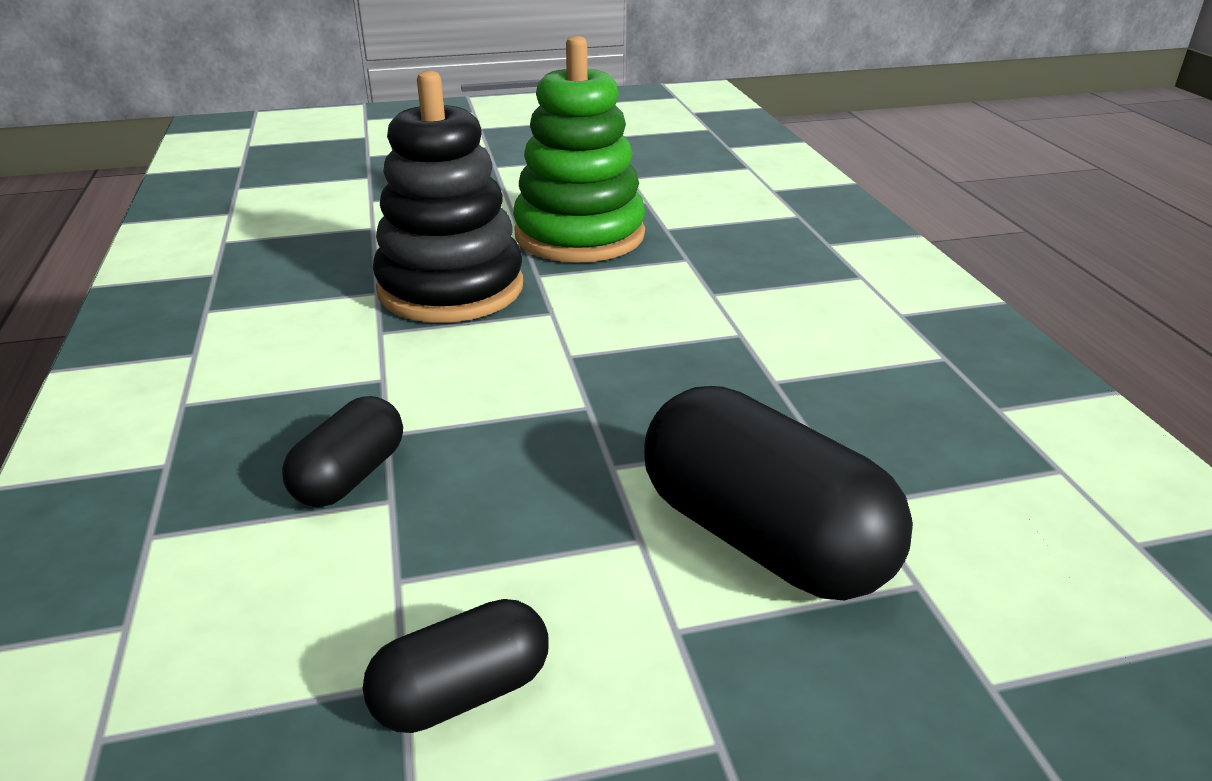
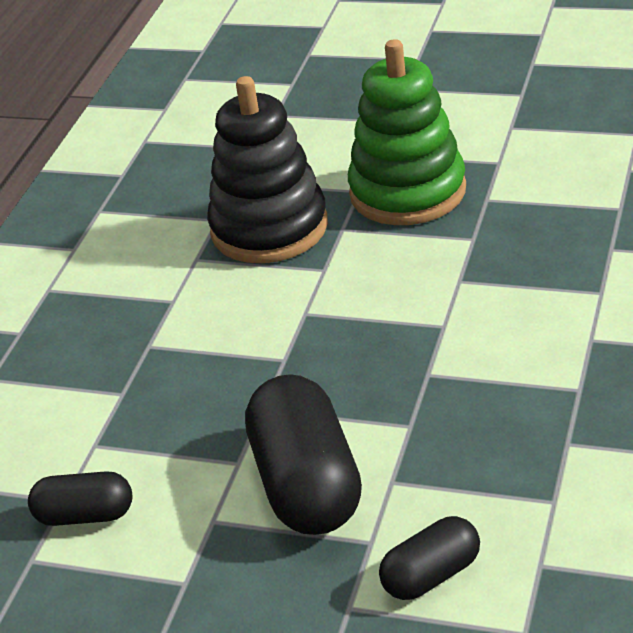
camera: 35 degrees right, 5 degrees up
black capsule [282,396,403,507] -> black capsule moved to [379,516,480,600]

